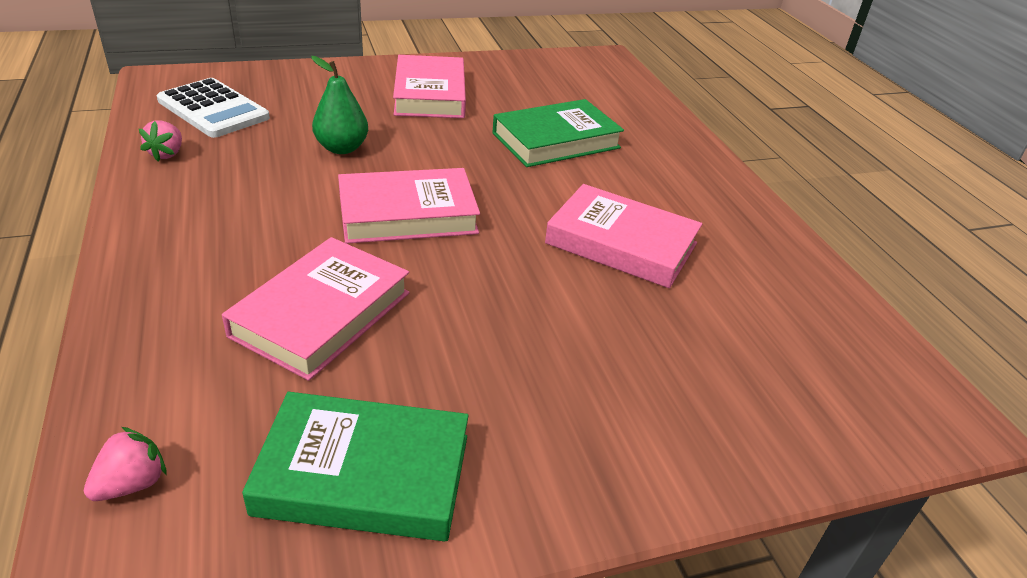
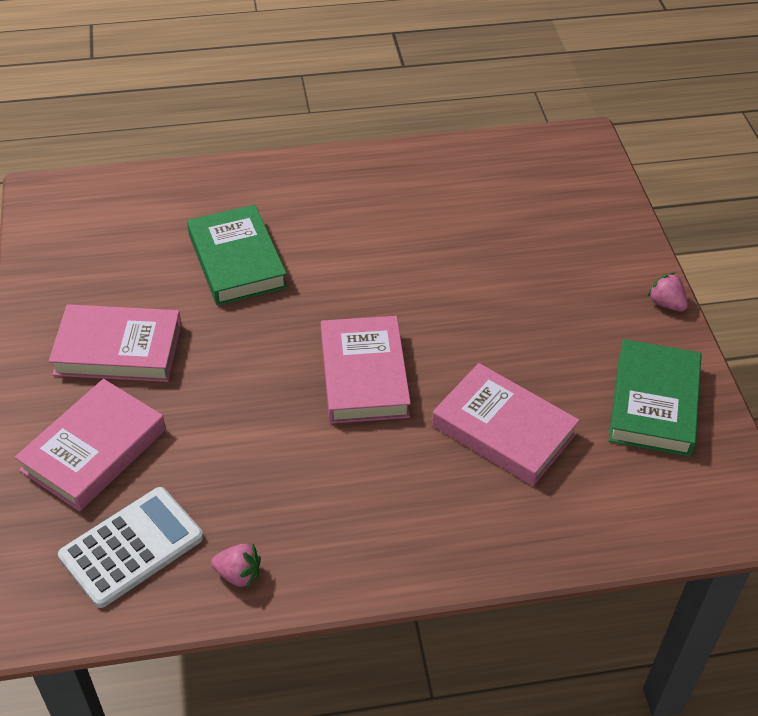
camera: 80 degrees left, 10 degrees up
pink strawberry [84,427,167,501] -> pink strawberry moved to [647,272,688,312]
green pear [311,56,368,154] -> none
pink book [545,184,702,288] -> pink book moved to [15,379,166,511]

